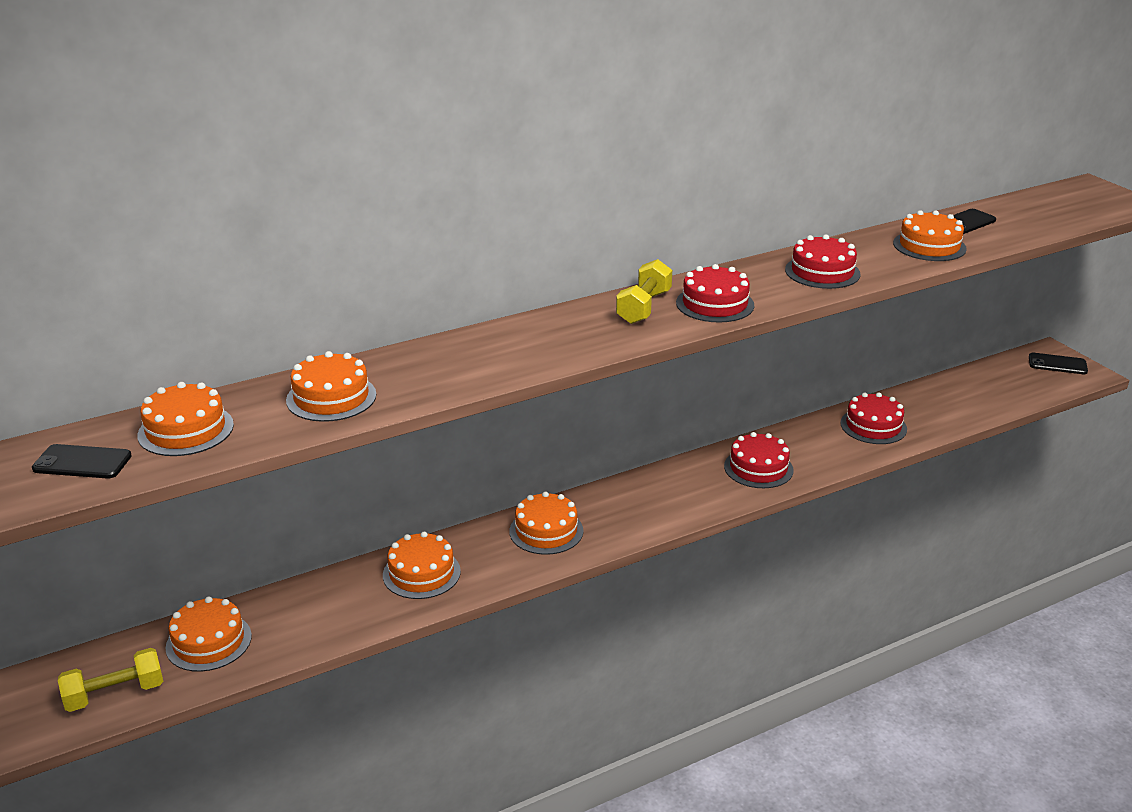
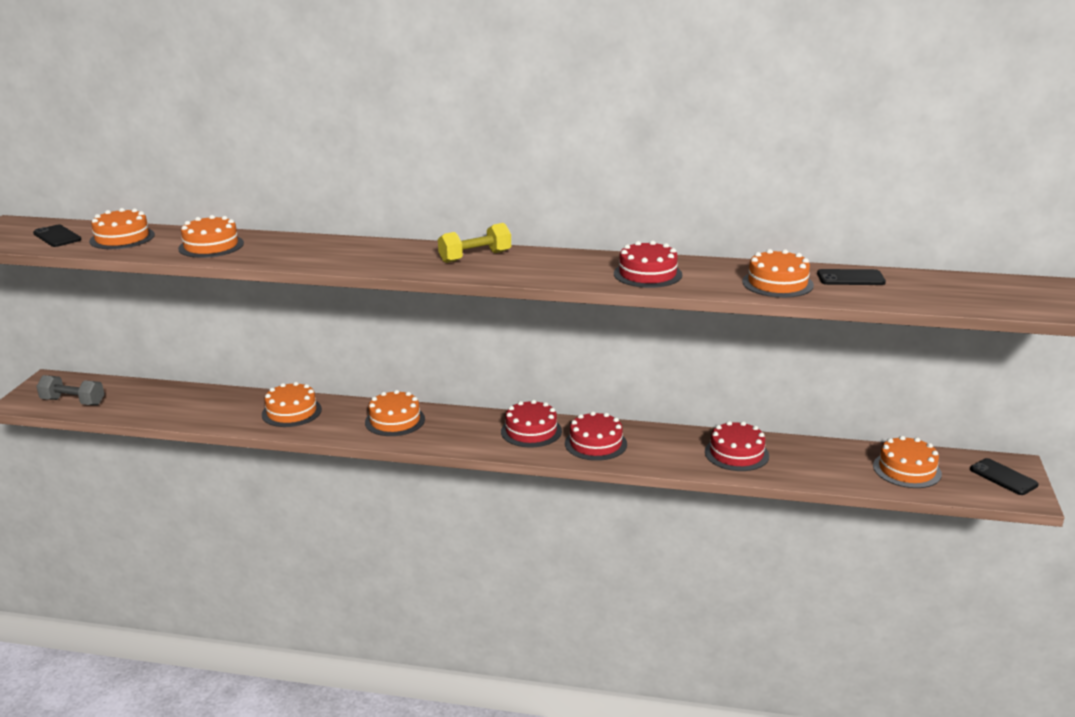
camera: 40 degrees right, 5 degrees down
yellow dumbbell [58,648,164,712] -> grey dumbbell [36,375,104,405]
orange cake [165,596,252,672] -> orange cake moved to [873,436,942,488]
red cake [676,264,754,323] -> red cake moved to [501,400,562,447]

